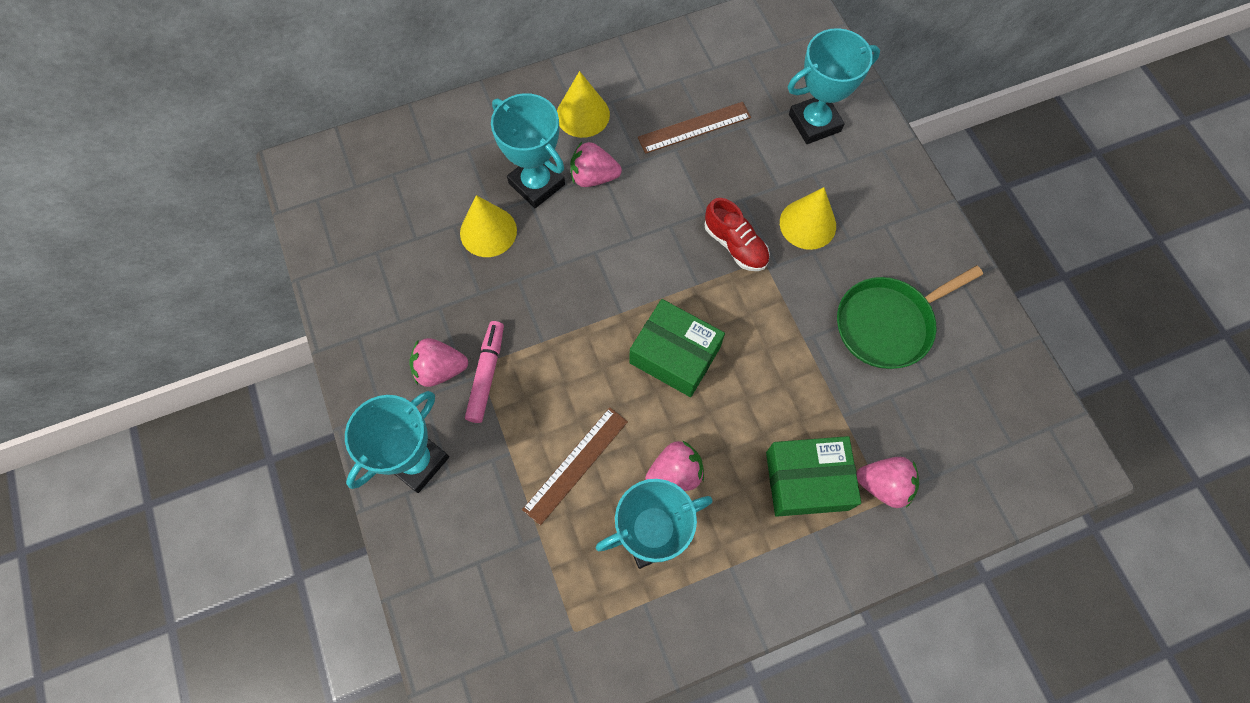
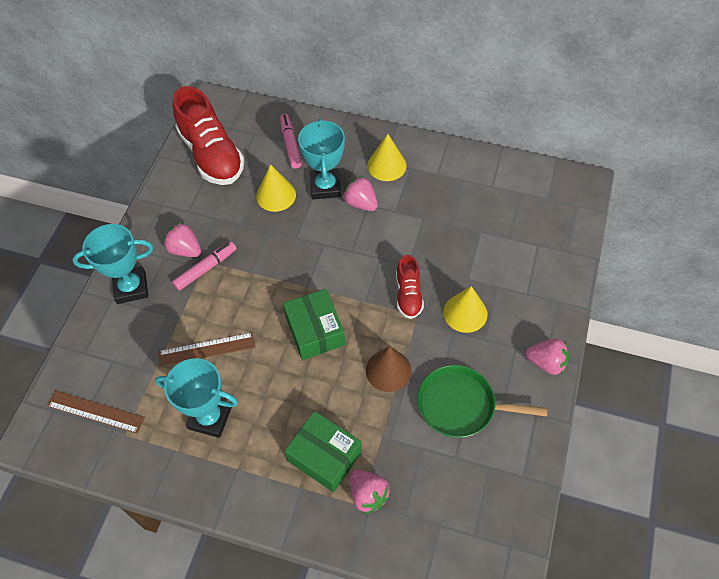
camera: 40 degrees right, 10 degrees down
brown ruler [638,102,751,154] -> brown ruler moved to [47,390,145,433]
pink strawberry [645,440,704,491] -> pink strawberry moved to [526,339,569,375]
turquoise trophy [788,28,880,144] -> none
none -> red shoe [173,86,245,185]
none -> pink marker [280,114,302,169]
none -> brown cone [366,346,412,392]

